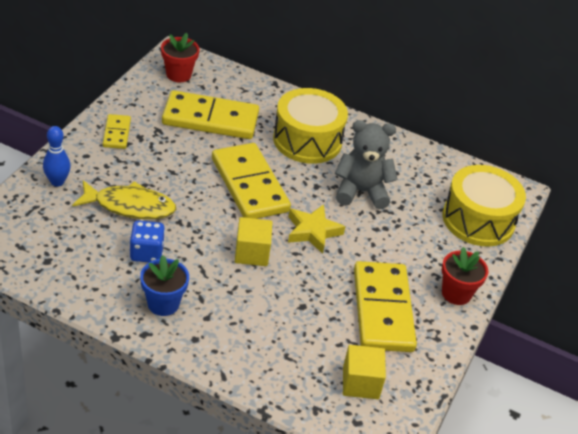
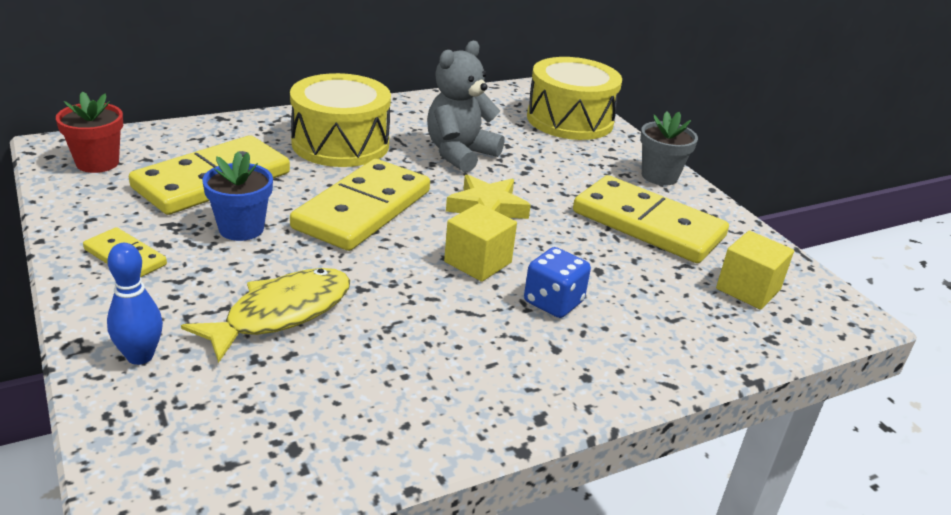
camera: 50 degrees left, 10 degrees down
blue dice [130,221,165,262] -> blue dice moved to [524,247,591,318]
blue flower pot [140,255,189,316] -> blue flower pot moved to [202,152,273,241]
yellow domino [212,143,291,219] -> yellow domino turned 75 degrees counterclockwise [290,159,430,251]
red flower pot [442,247,488,305] -> grey flower pot [640,111,698,186]

